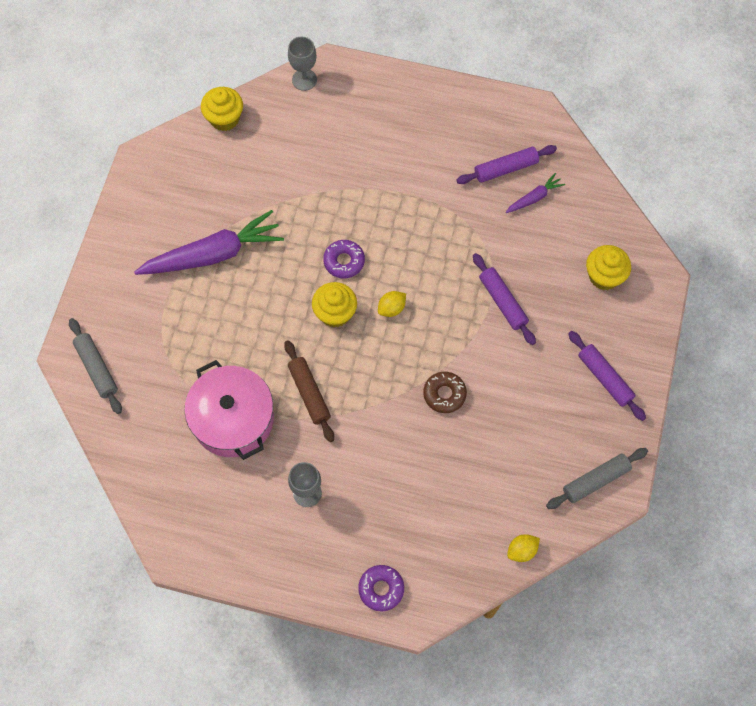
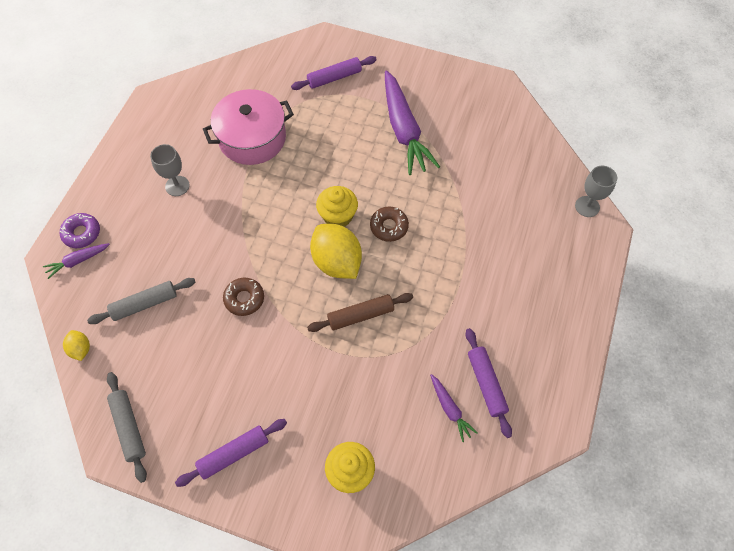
camera: 95 degrees right, 5 degrees down
grey rolling pin [69,318,122,414] -> grey rolling pin moved to [87,278,195,324]
yellow cupcake [201,87,243,131] -> none
brown rolling pin [284,340,334,442] -> brown rolling pin moved to [307,293,413,332]
purple donut [323,240,365,278] -> brown donut [370,206,409,242]
yellow lemon [378,291,406,317] -> yellow lemon [310,224,362,279], size x2.09
purple rolling pin [473,253,536,345] -> purple rolling pin moved to [291,56,377,90]
none -> purple carrot [43,243,110,279]

